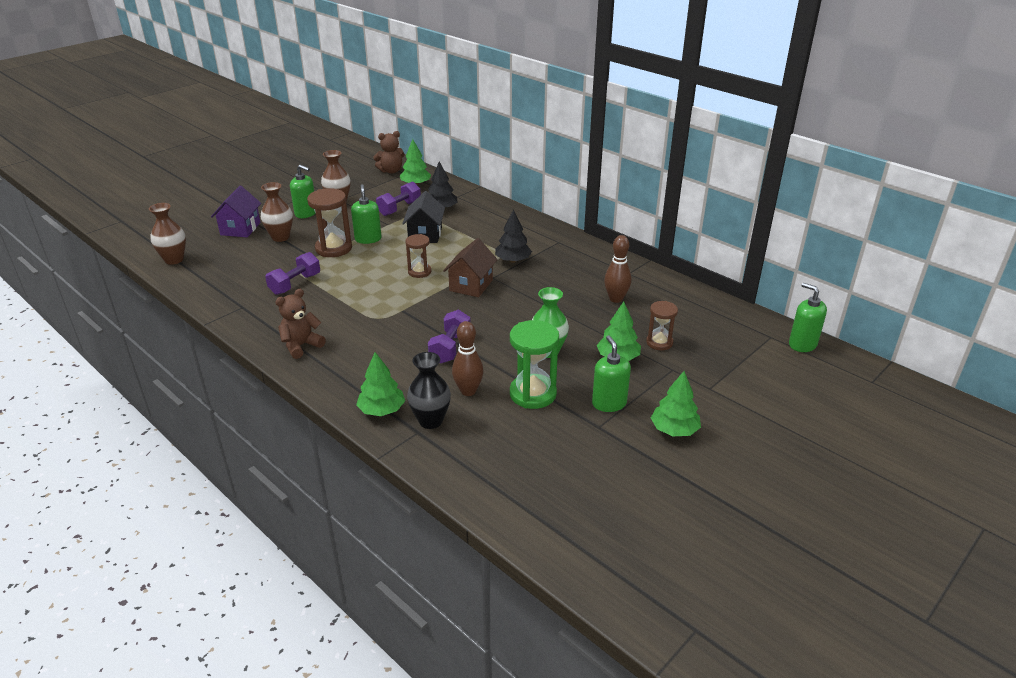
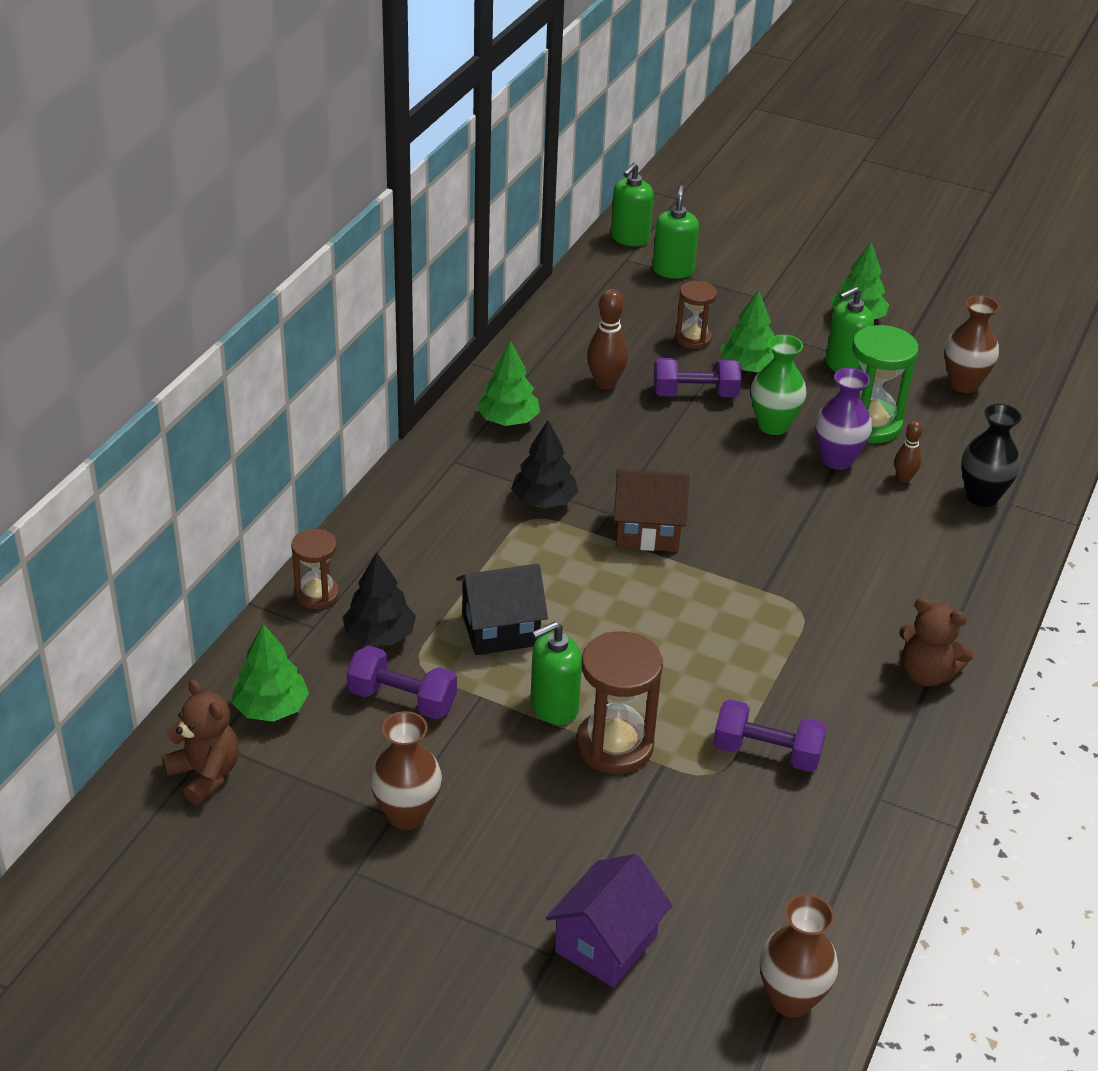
camera: 110 degrees left, 5 degrees up
purple house [211,186,261,237] -> purple house turned 45 degrees counterclockwise [546,854,672,988]
brown vase [261,182,293,242] -> brown vase moved to [944,295,1000,393]
green soap dispenser [290,165,316,218] -> green soap dispenser moved to [652,185,699,279]
green tree [356,352,405,416] -> green tree moved to [477,340,540,426]
brown hourglass [405,234,431,278] -> brown hourglass moved to [291,529,339,609]
purple dumbbell [428,310,471,363] -> purple dumbbell moved to [654,358,741,397]
brown bowling pin [452,321,484,396] -> brown bowling pin [894,421,923,483], size x0.61
none -> purple vase [815,368,872,470]

